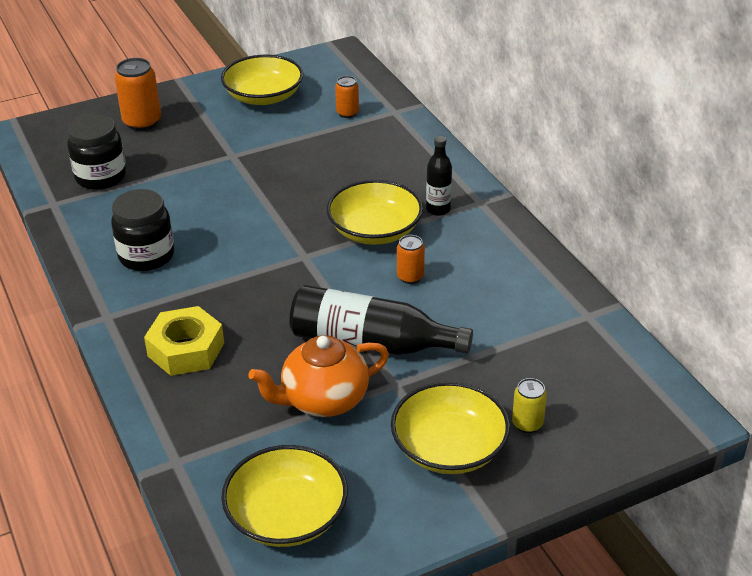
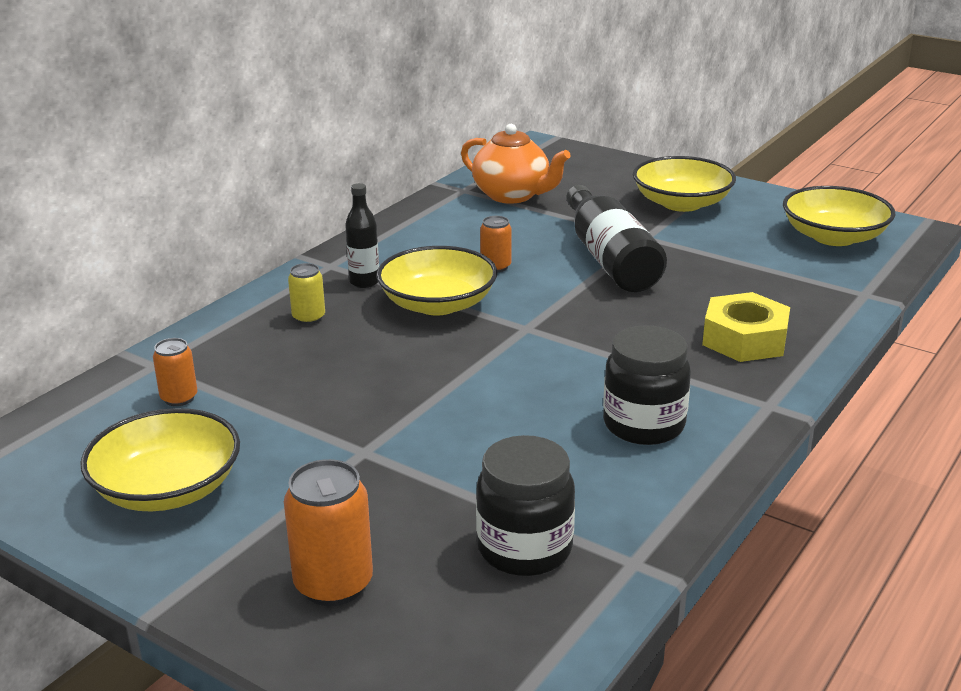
camera: 120 degrees left, 10 degrees down
orange teapot [249,335,389,417] -> orange teapot moved to [461,124,571,204]
yellow can [512,378,547,433] -> yellow can moved to [288,263,325,325]

